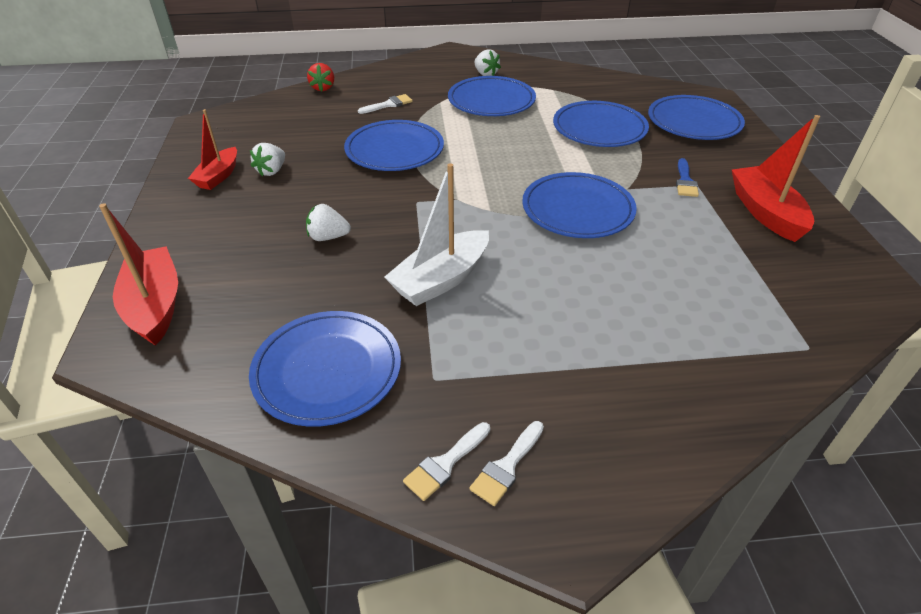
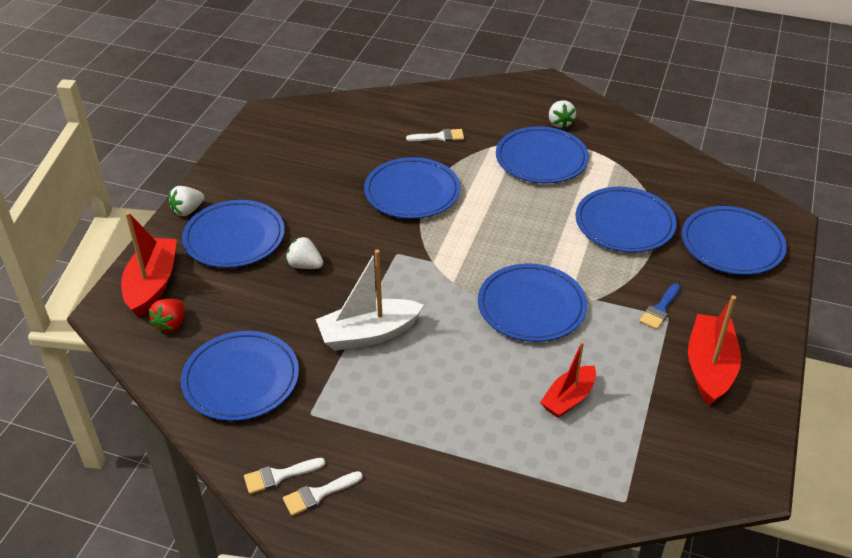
camera: 25 degrees right, 0 degrees up
red boat [188,109,237,190] -> red boat moved to [540,341,596,418]
white strawberry [250,143,285,176] -> white strawberry moved to [168,186,204,216]
red strawberry [307,63,334,92] -> red strawberry moved to [149,299,185,333]
none -> blue plate [182,200,285,268]

